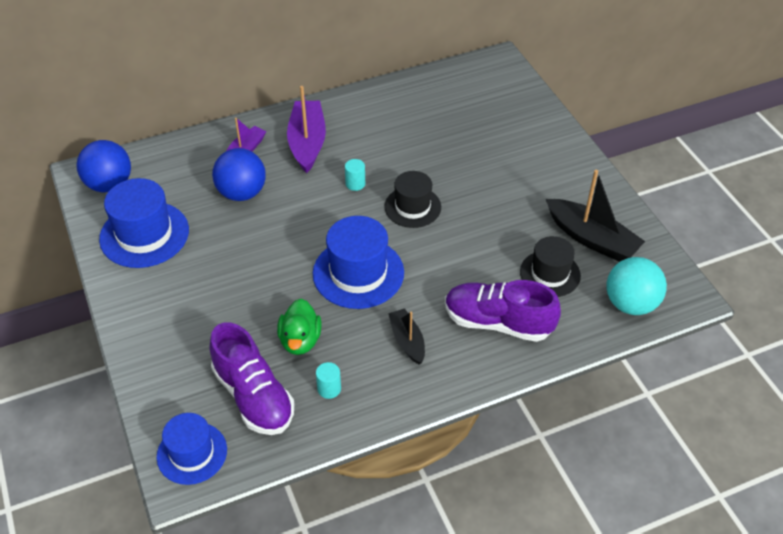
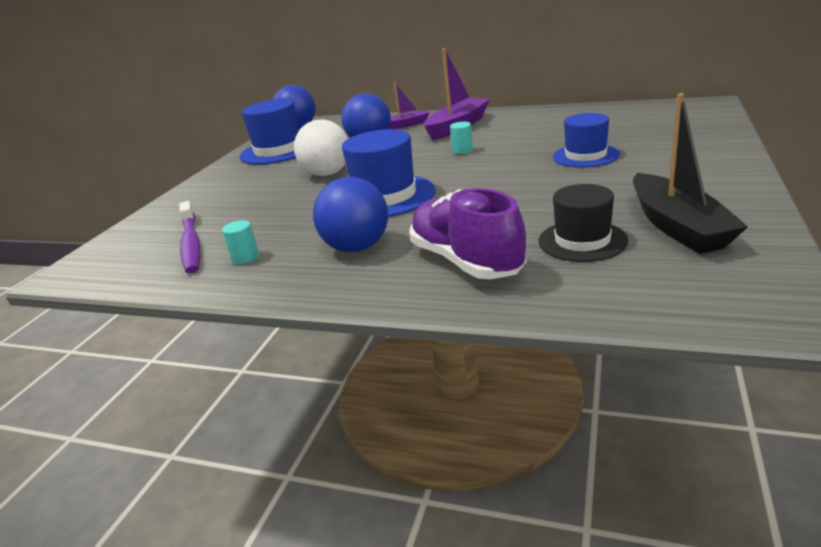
camera: 45 degrees right, 20 degrees down
blue hat [157,413,227,485] -> blue hat moved to [553,113,620,167]
purple shoe [210,322,295,435] -> purple toothbrush [180,201,201,273]
green duck [277,299,321,355] -> none
black hat [384,171,441,228] -> none
black boat [388,308,425,364] -> blue ball [313,177,388,252]
turquoise ball [606,257,667,315] -> none
none -> white ball [294,119,348,176]

